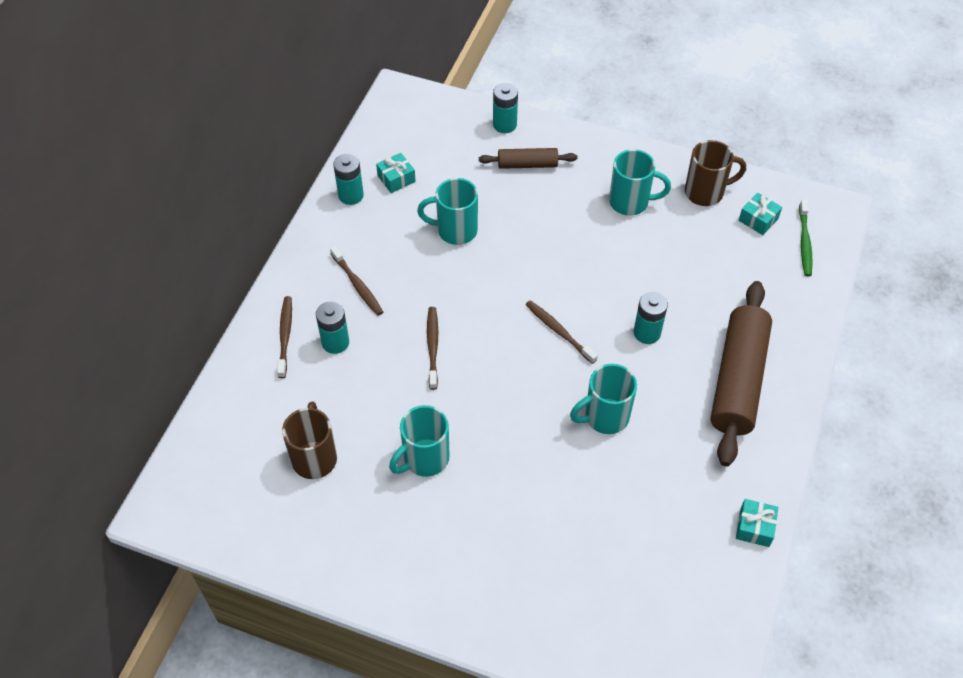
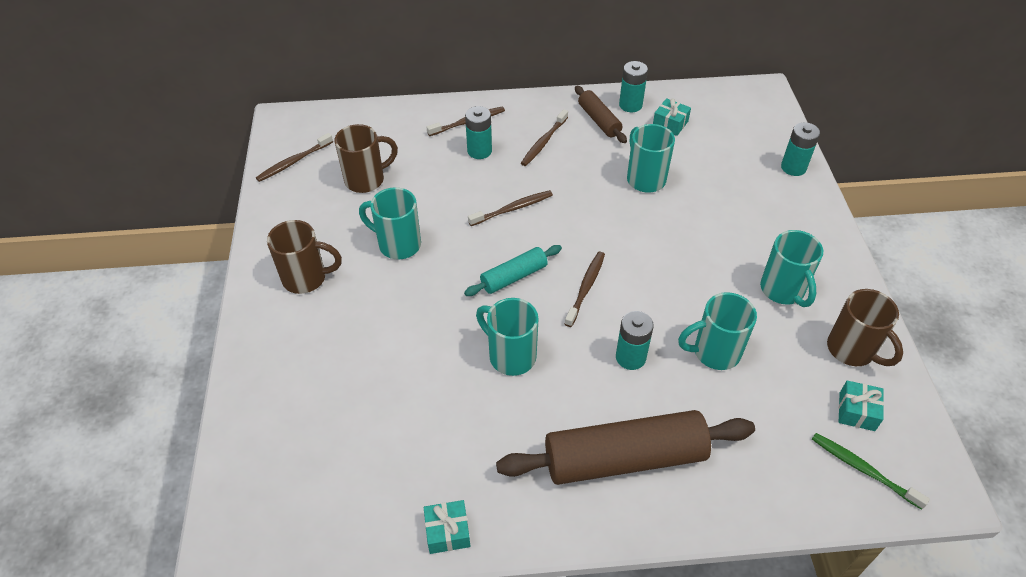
camera: 65 degrees right, 5 degrees down
brown rolling pin [479,148,577,169] -> brown rolling pin moved to [575,86,627,143]
green toothbrush [799,200,812,276] -> green toothbrush turned 60 degrees clockwise [812,433,930,510]
none -> brown toothbrush [256,133,333,182]
none -> brown mug [267,220,342,294]
none -> turquoise rolling pin [464,245,562,296]
none -> turquoise mug [678,292,757,370]

